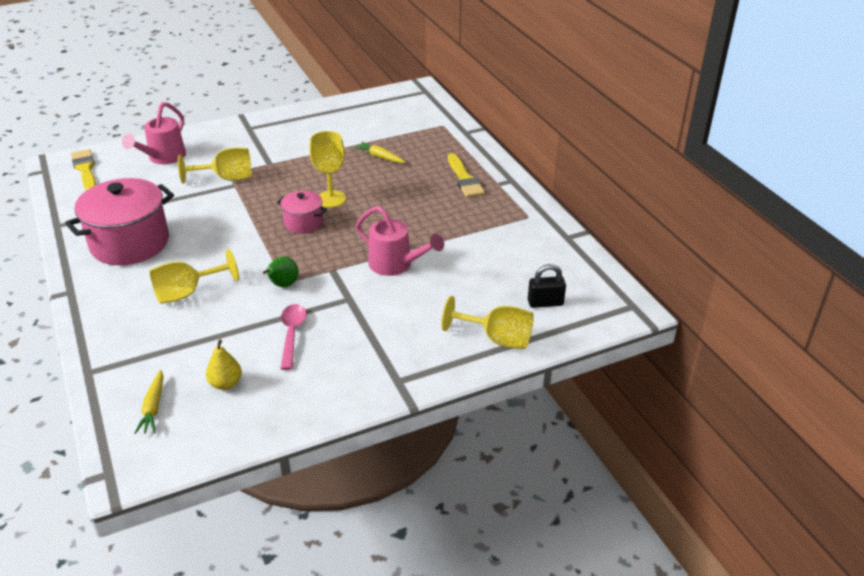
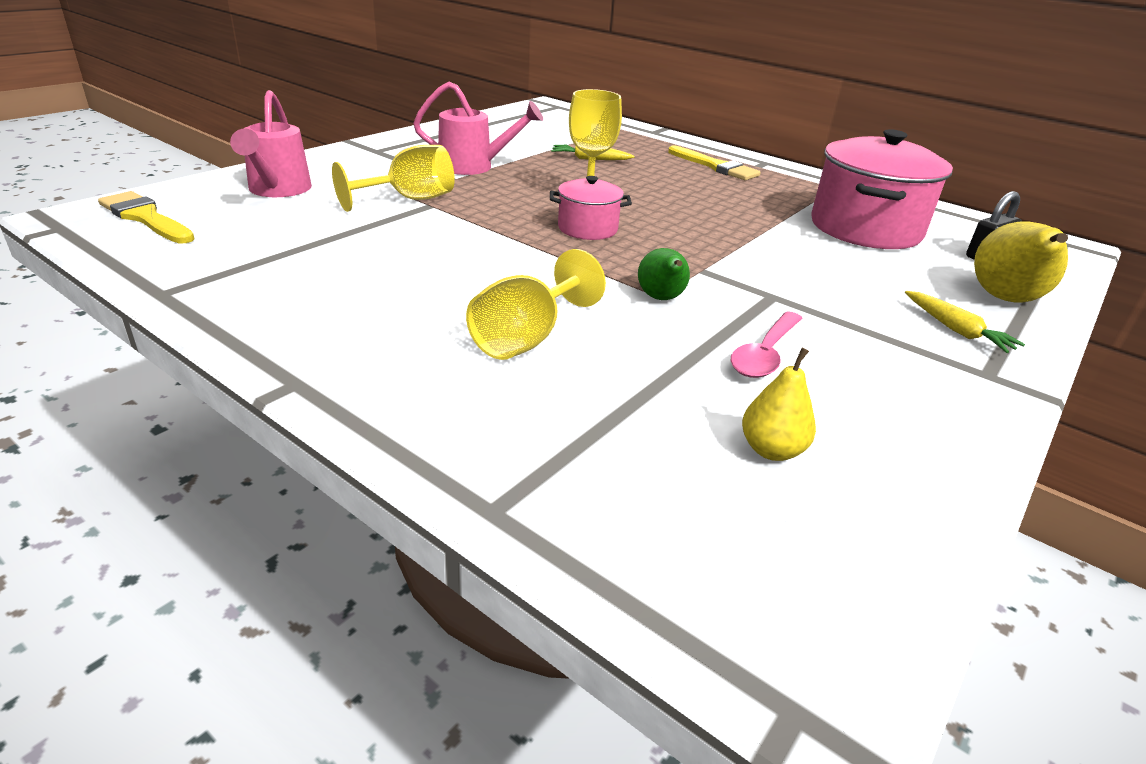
camera: 30 degrees left, 5 degrees down
pink pot [65,178,174,265] -> pink pot moved to [812,129,953,249]
yellow carrot [134,370,164,434] -> yellow carrot moved to [905,291,1025,353]
pink spoon [280,304,306,370] -> pink spoon turned 120 degrees counterclockwise [731,311,803,378]
pink watering can [356,206,444,276] -> pink watering can moved to [413,82,543,175]
yellow goblet [441,296,534,349] -> yellow pear [974,221,1068,302]

